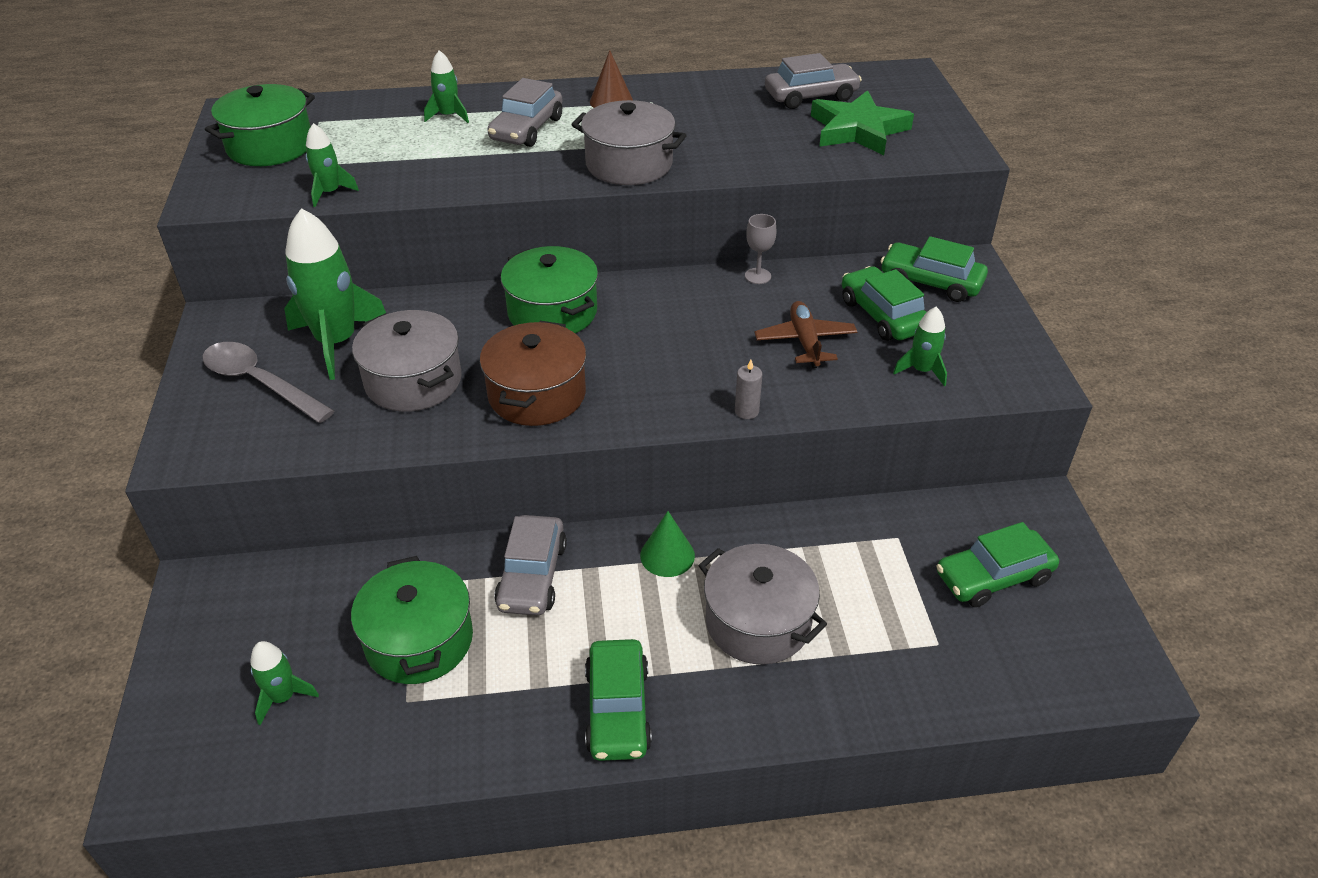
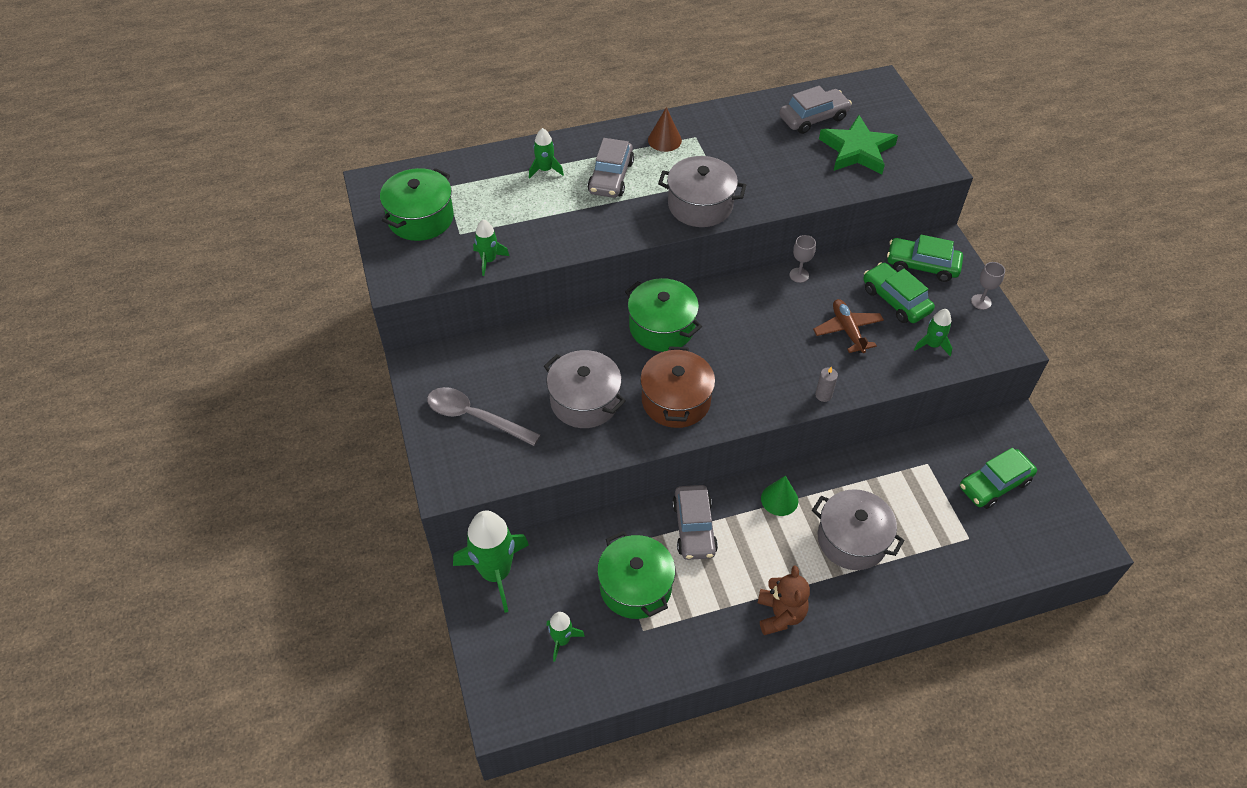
camera: 10 degrees left, 10 degrees up
green rocket [284,208,386,380] -> green rocket moved to [453,510,529,613]
green car [585,639,652,761] -> brown teddy bear [758,565,810,635]
none -> grey goblet [971,262,1005,310]

